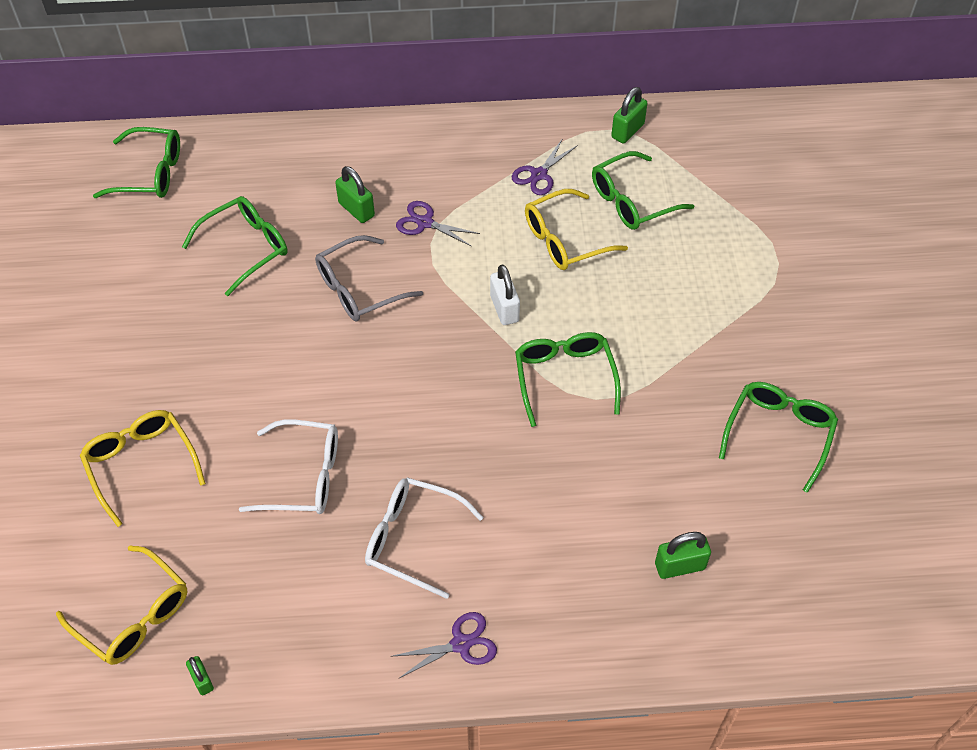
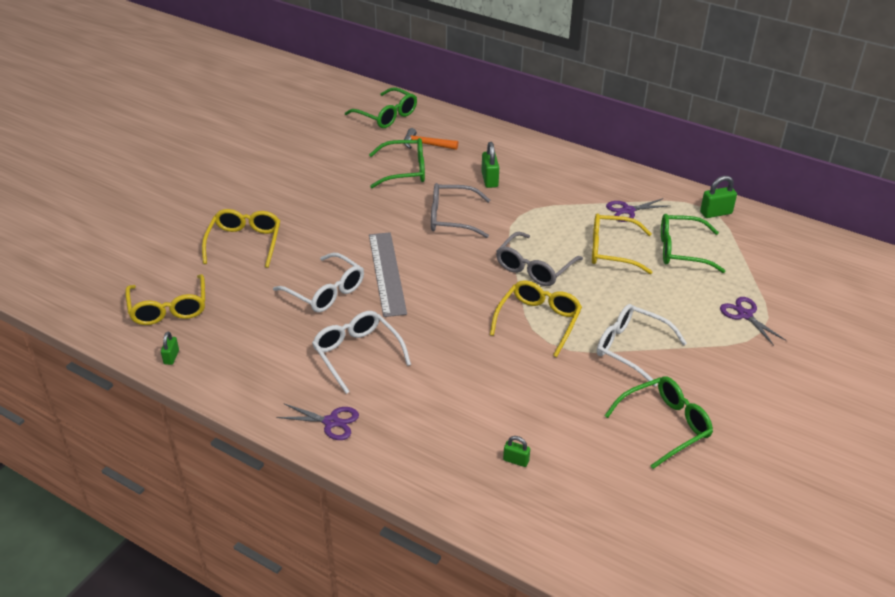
camera: 35 degrees right, 15 degrees down
purple scissors [396,201,480,247] -> purple scissors moved to [720,297,787,346]
white padlock [490,265,520,325] -> grey glasses [496,232,583,286]
green glasses [515,332,621,427] -> yellow glasses [490,280,582,357]
green padlock [655,532,711,579] -> green padlock [503,436,530,467], size x0.61
none -> grey ruler [369,232,407,317]
none -> orange hammer [404,128,458,150]
none -> white glasses [597,304,687,387]

